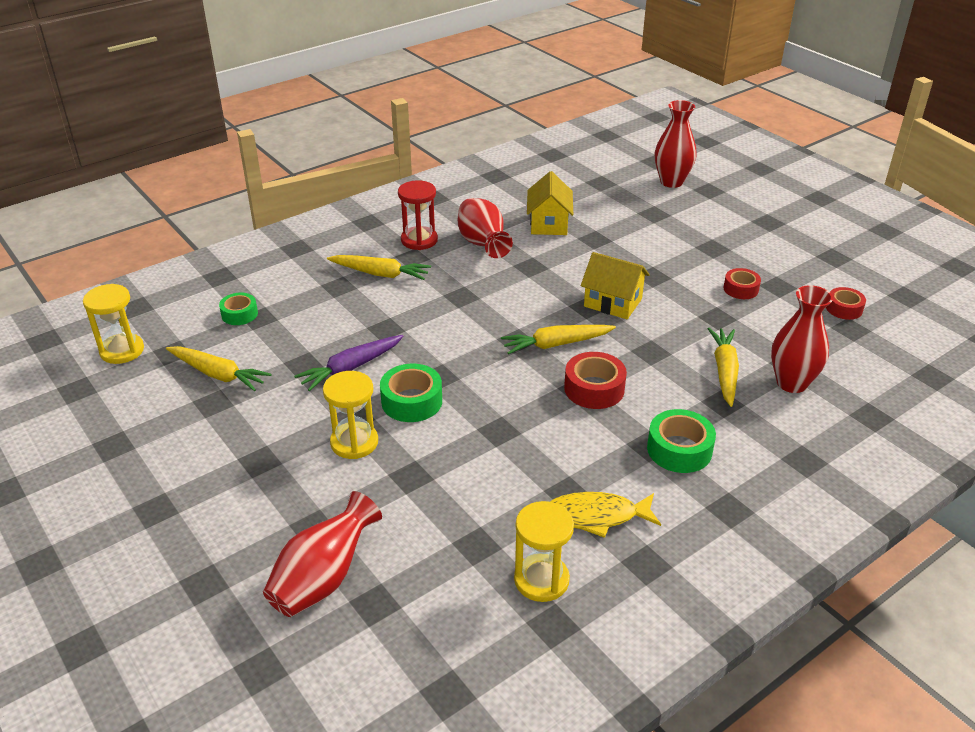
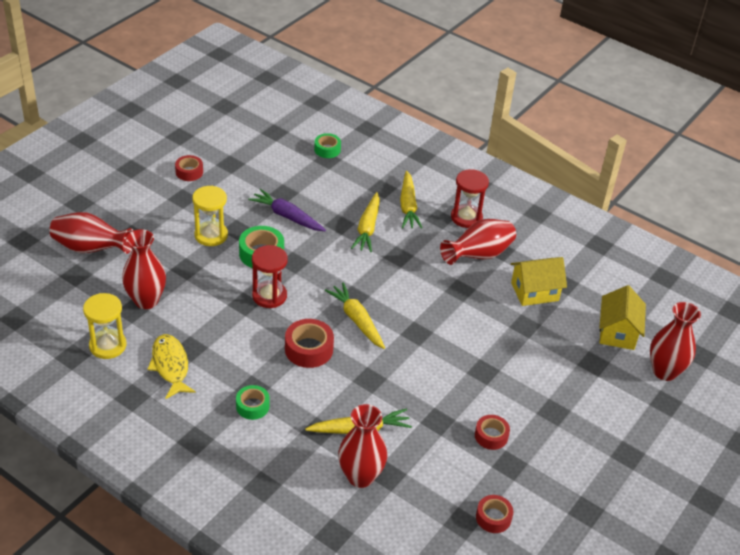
camera: 70 degrees right, 5 degrees up
yellow hourglass [83,284,144,364] -> none
yellow carrot [166,346,271,391] -> yellow carrot moved to [351,192,380,252]
yellow house [581,252,650,319] -> yellow house moved to [599,285,646,350]
green tape [647,409,716,473] -> green tape [236,385,270,420], size x0.66
none -> red vase [122,229,166,309]
none -> red tape [175,155,203,181]
none -> red hourglass [252,245,288,308]

